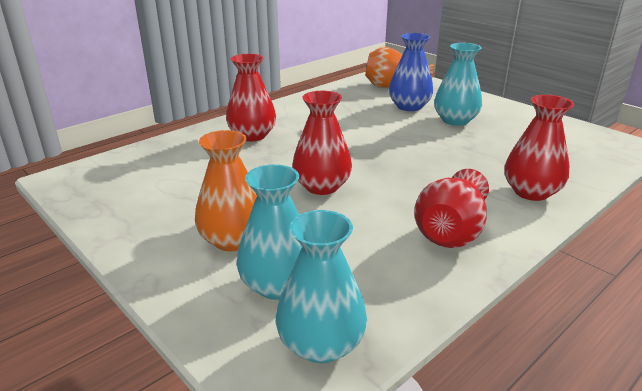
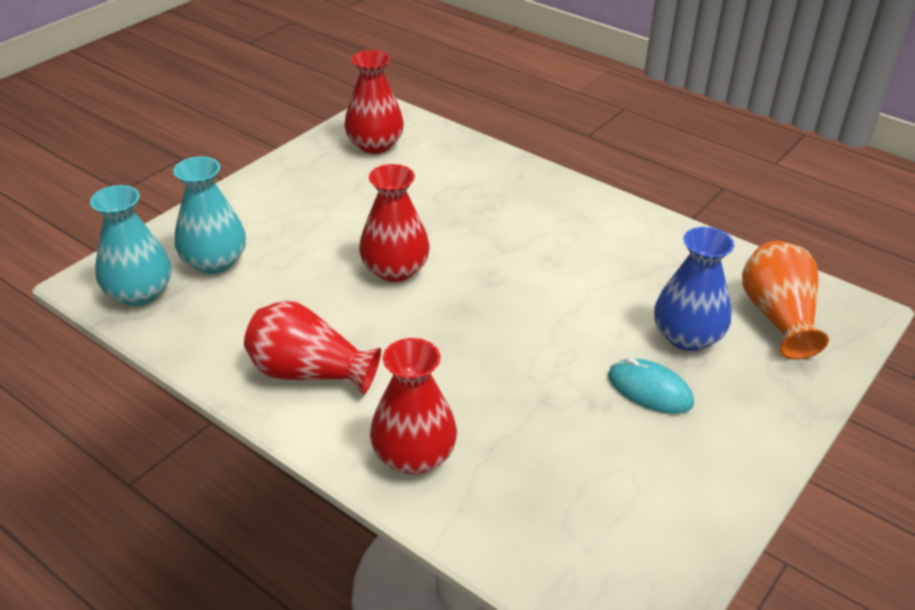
camera: 80 degrees right, 10 degrees up
orange vase [195,130,257,251] -> none
red vase [226,54,276,141] -> red vase moved to [344,50,404,154]
turquoise vase [434,43,482,126] -> turquoise mouse [608,358,694,414]

